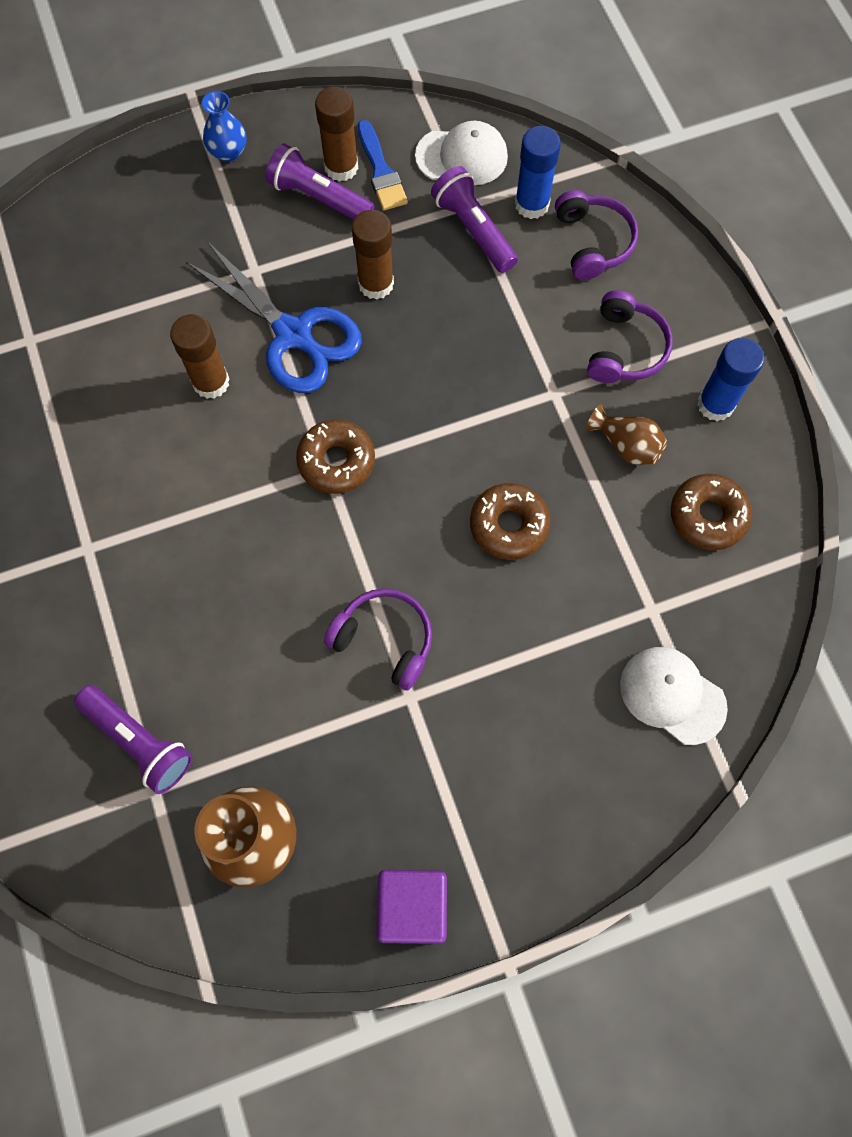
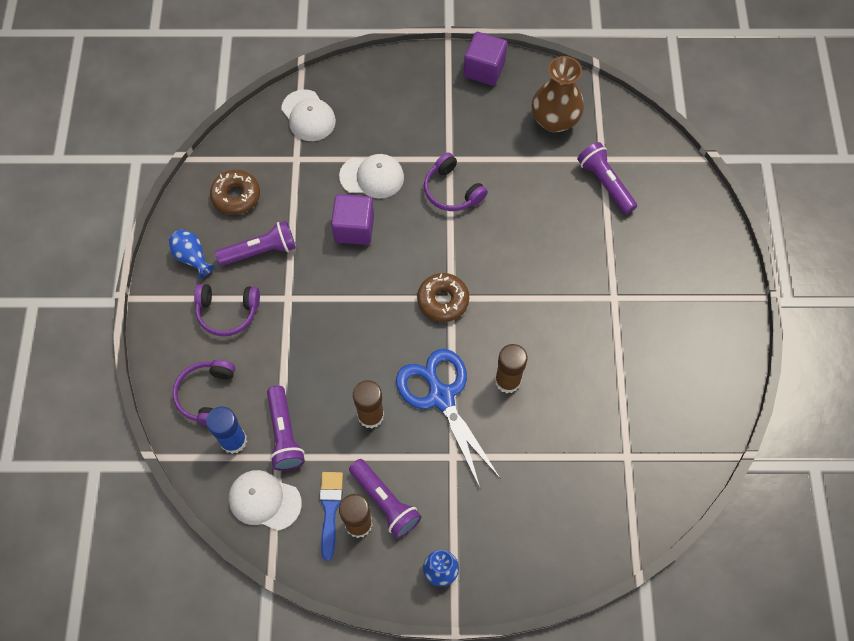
camera: 160 degrees left, 5 degrees down
brown donut [470,483,550,560] -> purple cube [331,194,374,245]
brown vase [586,404,667,465] -> purple flashlight [215,221,296,266]
purple headphones [587,290,673,383] -> purple headphones turned 120 degrees counterclockwise [194,284,260,336]
blue glue stick [697,338,764,421] -> blue vase [169,229,214,278]
none -> white cap [339,154,404,198]

